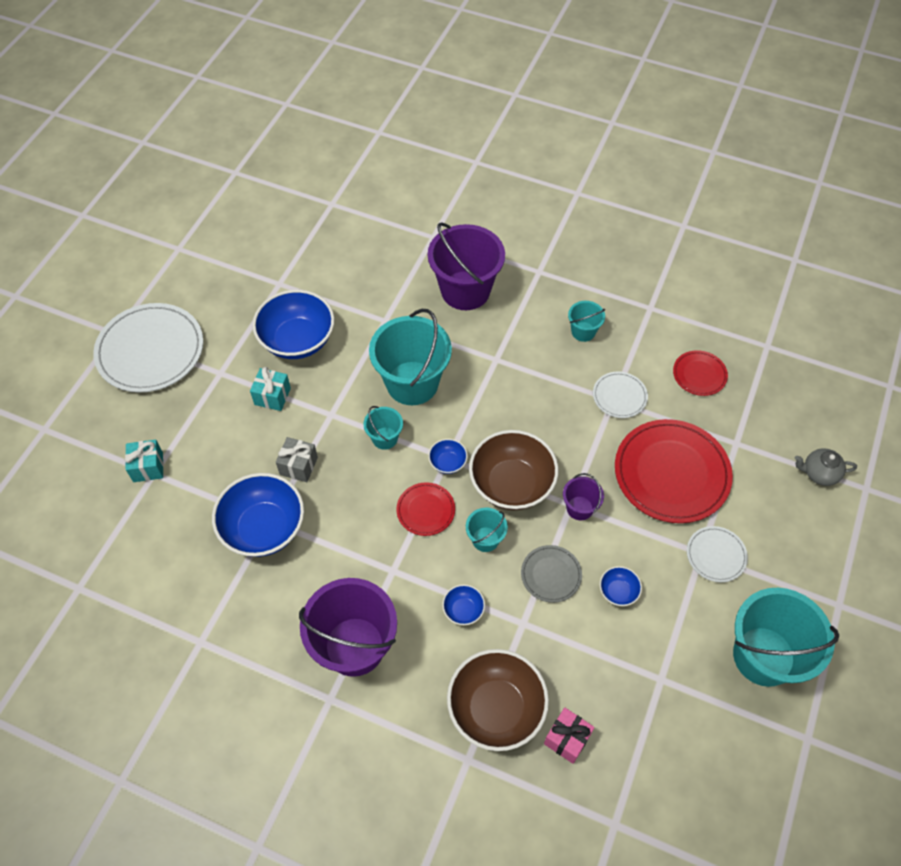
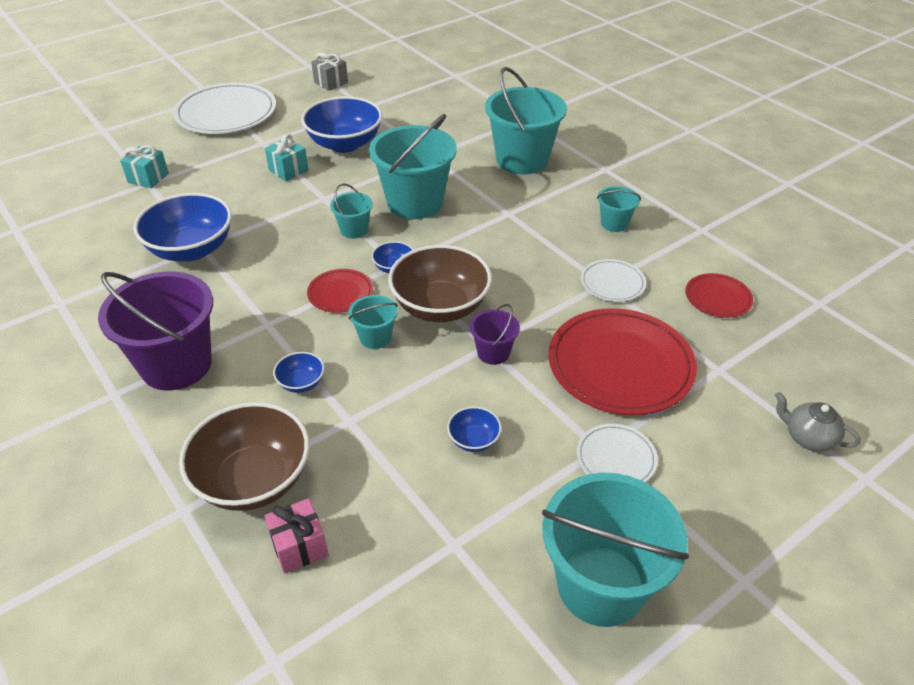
camera: 30 degrees right, 15 degrees down
grey gift [276,437,318,482] -> grey gift moved to [311,53,348,91]
purple bucket [428,222,505,310] -> turquoise bucket [485,67,567,174]
grey plate [521,545,582,603] -> none

